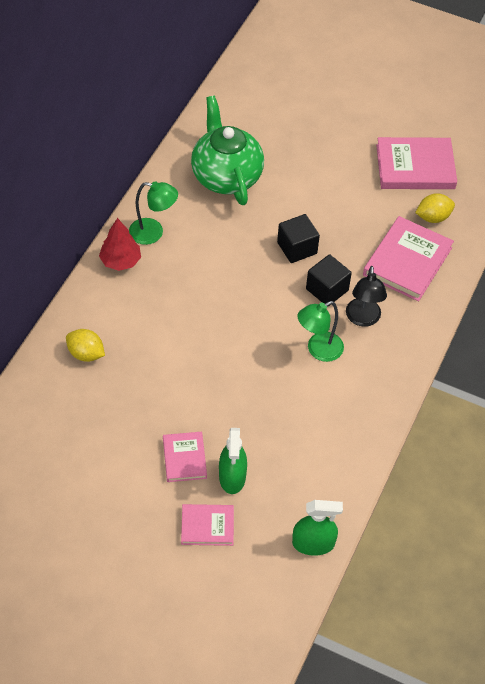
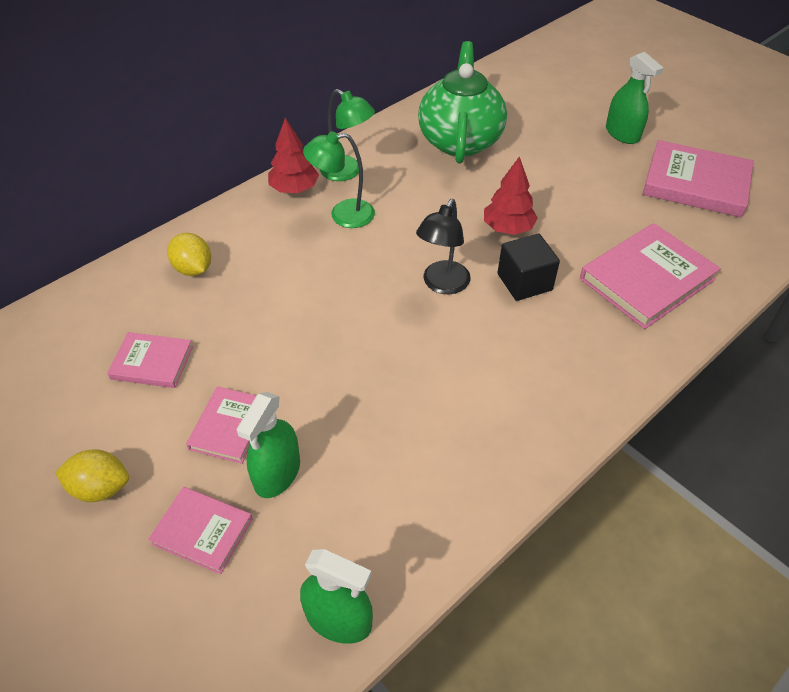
camera: 25 degrees right, 5 degrees down
black cube [277,214,320,263] -> red tree [484,156,538,235]
green lamp [297,301,344,362] -> green lamp moved to [303,131,375,228]
black lamp [346,266,387,327] -> black lamp moved to [416,199,470,294]
yellow lemon [415,193,455,223] -> yellow lemon moved to [55,450,129,502]
none -> pink book [107,332,193,388]
none -> green spray bottle [606,52,664,144]

